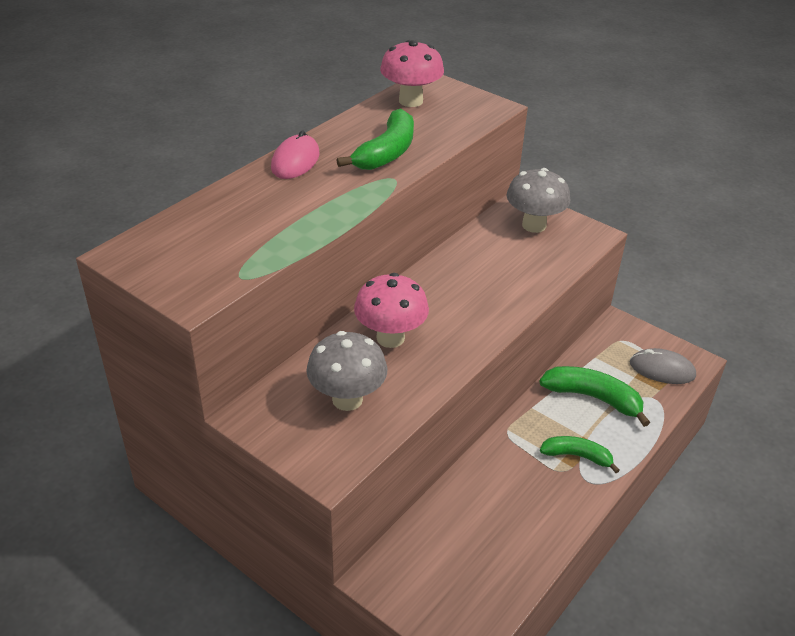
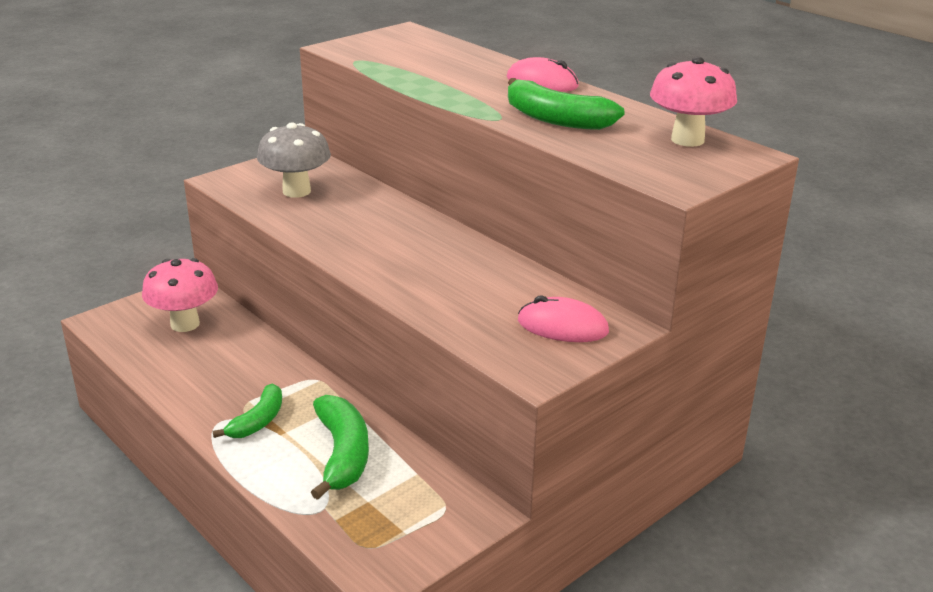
camera: 100 degrees right, 10 degrees down
pink mushroom [354,273,429,348] -> pink mushroom moved to [142,258,218,332]
grey mushroom [506,168,570,233] -> pink mouse [518,295,609,342]
green banana [539,366,650,427] -> green banana turned 45 degrees counterclockwise [311,395,369,500]
grey mouse [630,348,696,384] -> none

